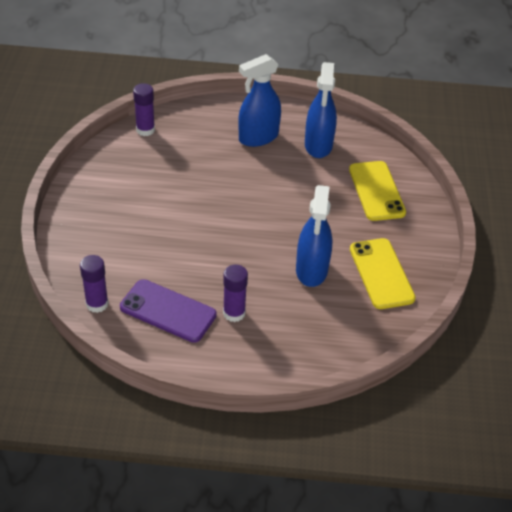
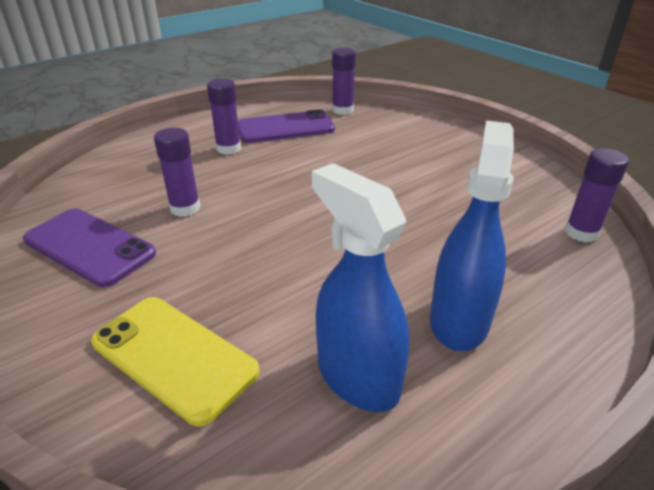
camera: 140 degrees right, 10 degrees down
blue spray bottle [296,185,332,287] -> purple glue stick [154,128,200,217]
yellow phone [350,238,416,309] -> purple phone [23,209,156,287]

